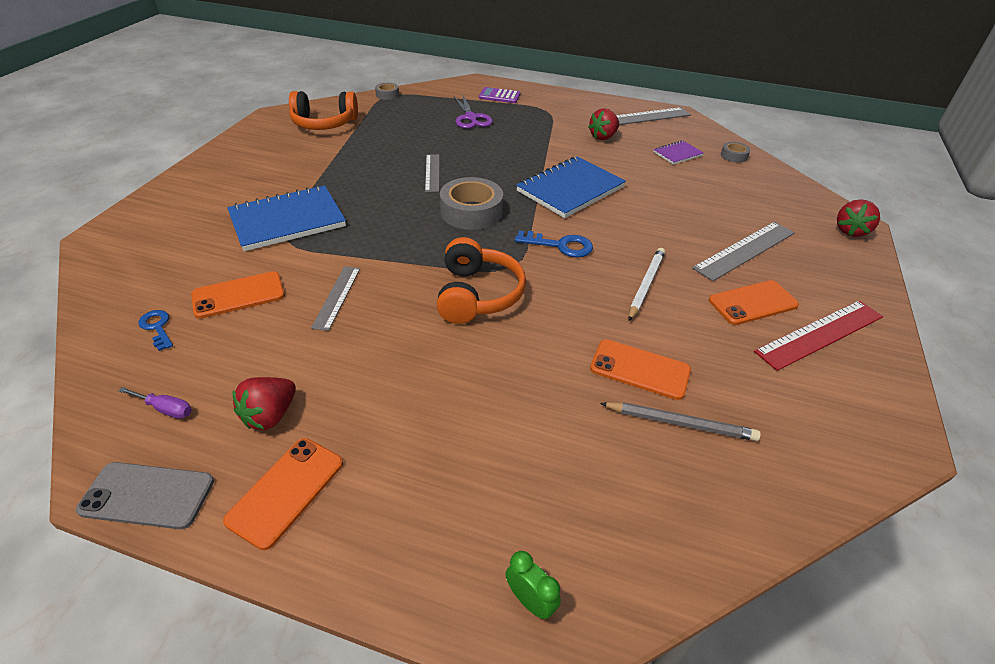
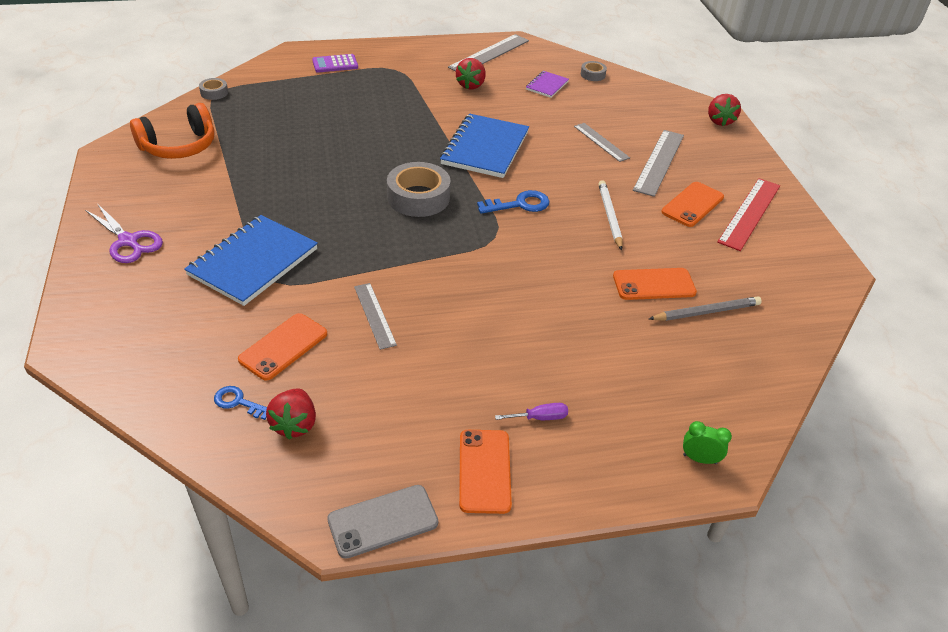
camera: 30 degrees left, 0 degrees up
purple screwdriver [119,387,192,419] -> purple screwdriver moved to [495,403,568,420]
red strawberry [233,377,296,430] -> red strawberry moved to [266,389,316,440]
grey ruler [425,154,439,192] -> grey ruler moved to [574,123,630,162]
orange headphones [437,237,526,324] -> none
purple scissors [453,95,493,129] -> purple scissors moved to [85,203,163,263]

